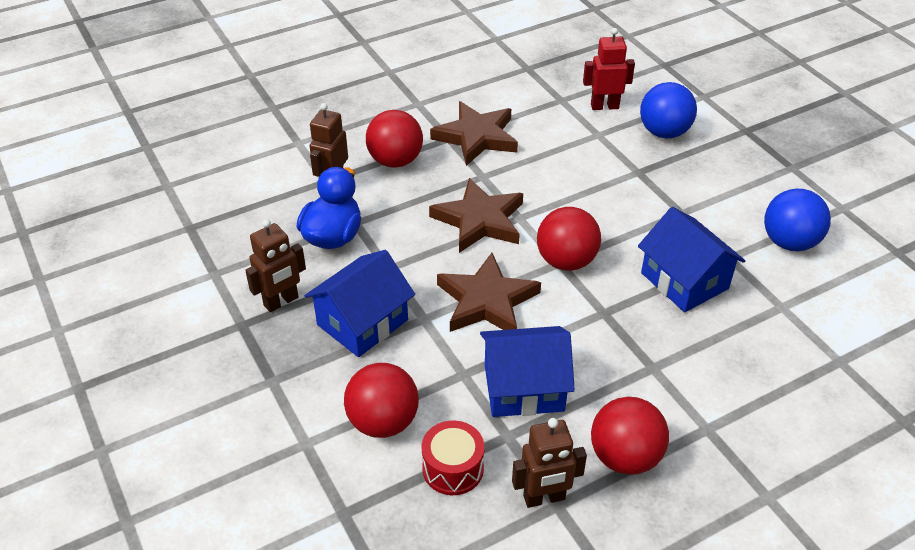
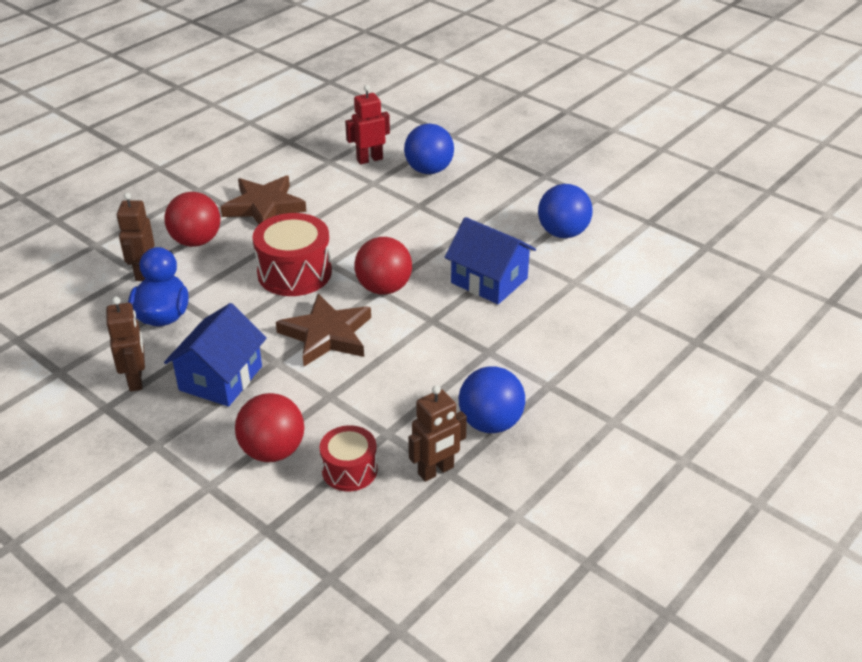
camera: 20 degrees left, 5 degrees down
brown robot [245,219,306,312] -> brown robot turned 45 degrees counterclockwise [106,297,145,392]
brown star [429,178,523,253] -> red drum [252,213,332,296]
blue house [480,326,575,417] -> none
red ball [591,397,669,475] -> blue ball [459,366,525,433]

